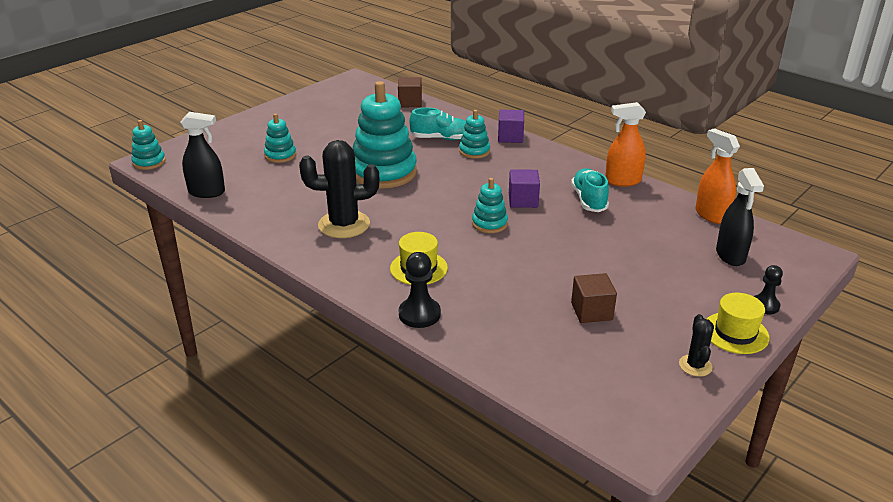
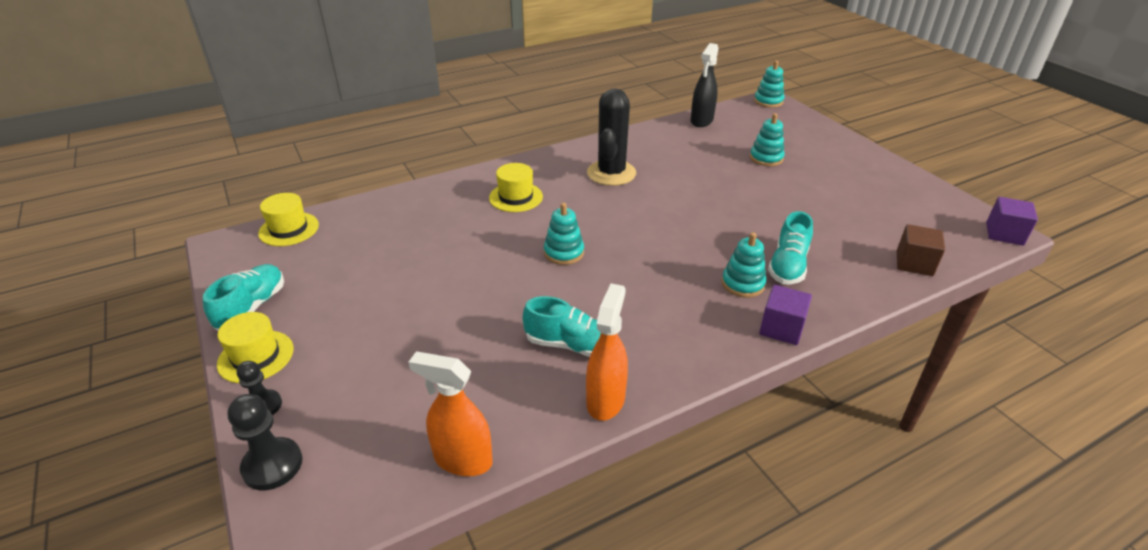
camera: 110 degrees right, 5 degrees up
turquoise stacking toy [353,81,417,189] -> none
black pawn [399,252,441,328] -> black pawn moved to [227,394,303,490]
purple cube [509,169,540,208] -> purple cube moved to [986,197,1038,246]
brown cube [571,273,617,323] -> none
black cactus [679,314,714,377] -> turquoise shoe [203,264,284,331]
orange spray bottle [695,128,740,224] -> orange spray bottle turned 150 degrees counterclockwise [408,352,493,476]
black spray bottle [716,168,764,266] -> none
none -> yellow hat [258,193,319,246]

